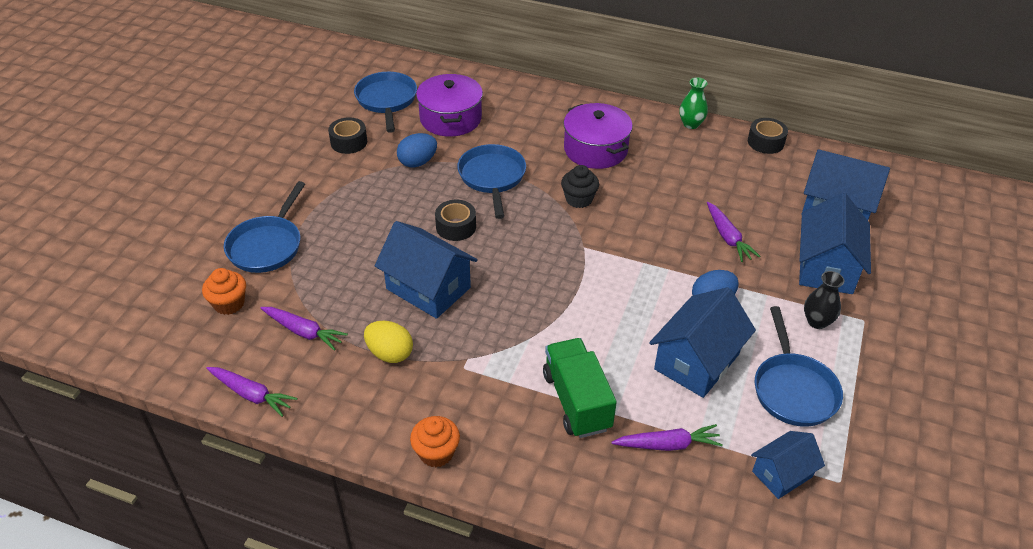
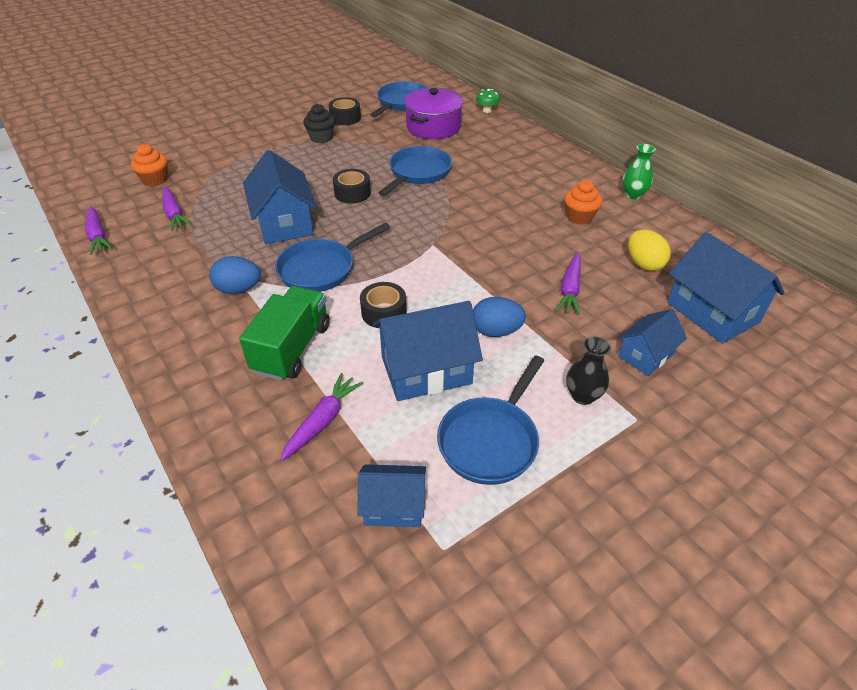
camera: 35 degrees right, 0 degrees up
blue pan [224,181,305,273] -> blue pan moved to [275,223,390,292]
yellow egg [364,321,413,363] -> yellow egg moved to [628,229,671,271]
blue egg [397,133,437,168] -> blue egg moved to [209,256,261,294]
orange cupcake [410,416,460,467] -> orange cupcake moved to [564,180,602,225]
black cupcake [561,165,599,208] -> black cupcake moved to [303,104,335,143]
purple pot [564,103,633,169] -> none
purple carrot [611,424,723,451] -> purple carrot turned 90 degrees counterclockwise [280,373,363,461]
black tape [748,118,788,154] -> black tape moved to [360,282,407,328]
blue house [799,193,871,294] -> blue house [618,309,687,376], size x0.60
none -> green mushroom [476,89,500,113]

